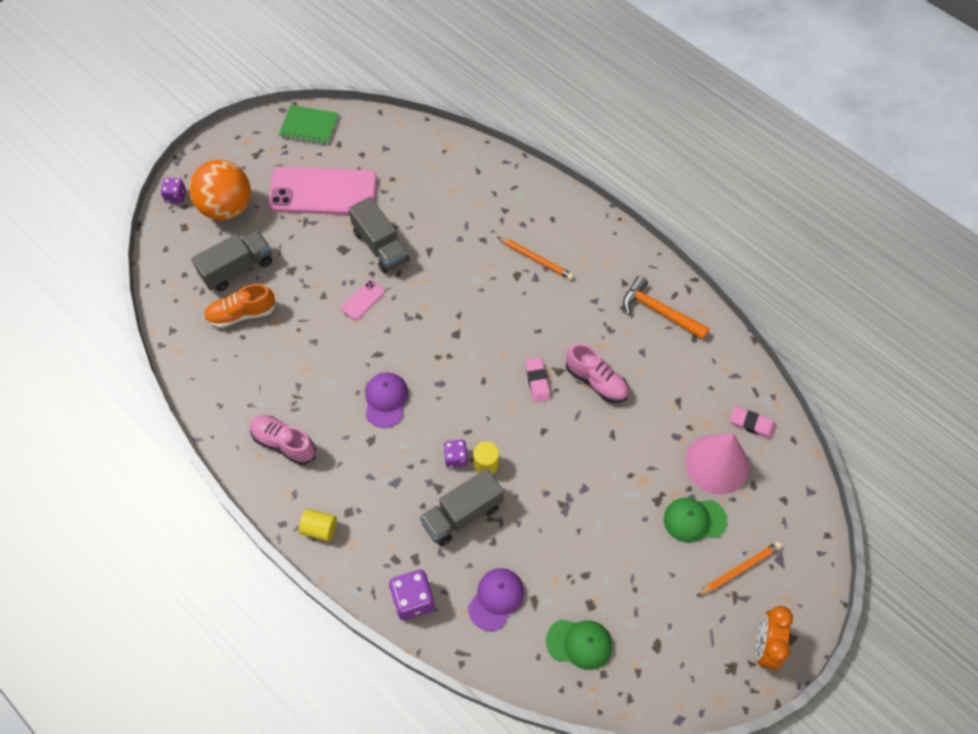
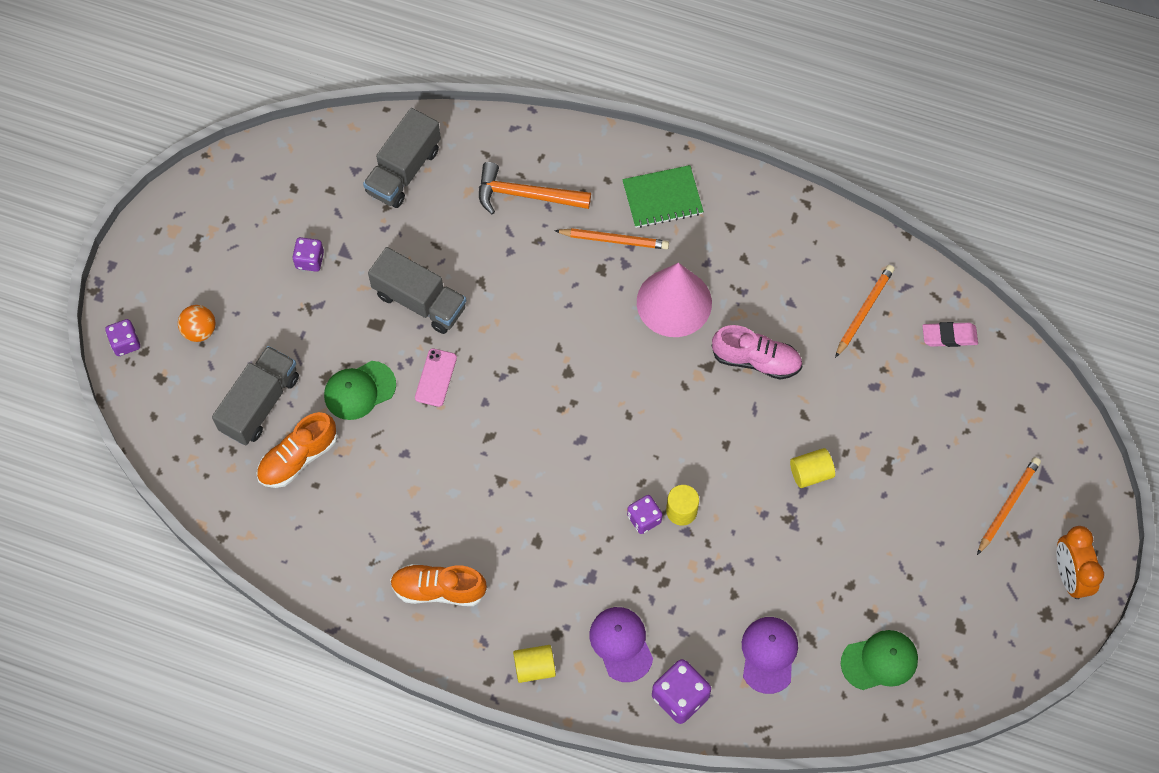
camera: 25 degrees left, 5 degrees up
orange ball [189,160,251,220] -> orange ball [178,305,215,342], size x0.47
pink shoe [250,416,316,465] -> orange shoe [390,564,487,606]
pink phone [268,167,377,215] -> purple dice [292,237,324,272]
green notebook [279,105,339,145] -> green notebook moved to [622,165,704,228]
purple cap [365,372,408,428] -> purple cap moved to [590,607,653,682]
grey truck [420,469,504,546] -> grey truck moved to [363,108,441,208]
pink eraser [525,358,551,402] -> none
orange hammer [623,276,710,340] -> orange hammer moved to [479,162,591,214]
green cap [664,498,727,543] -> green cap moved to [324,361,396,420]
pink cone [685,433,749,494] -> pink cone moved to [637,263,712,337]
none -> yellow cylinder [790,448,835,488]
none -> orange pencil [835,265,895,358]

